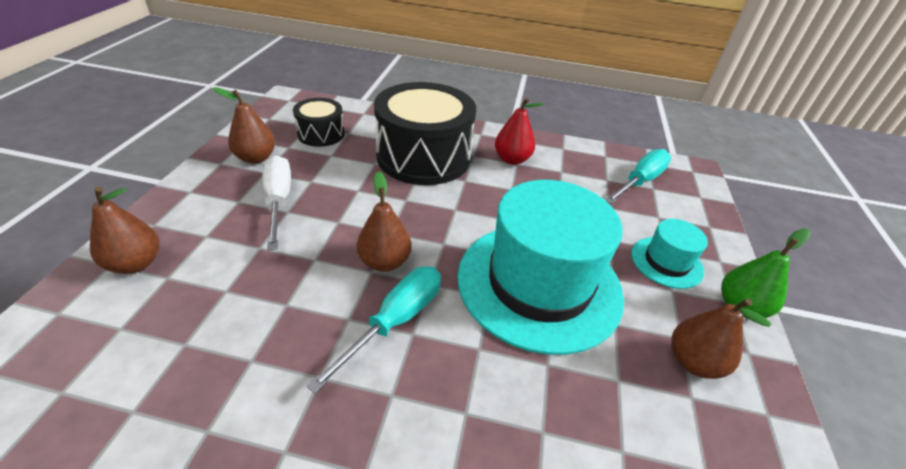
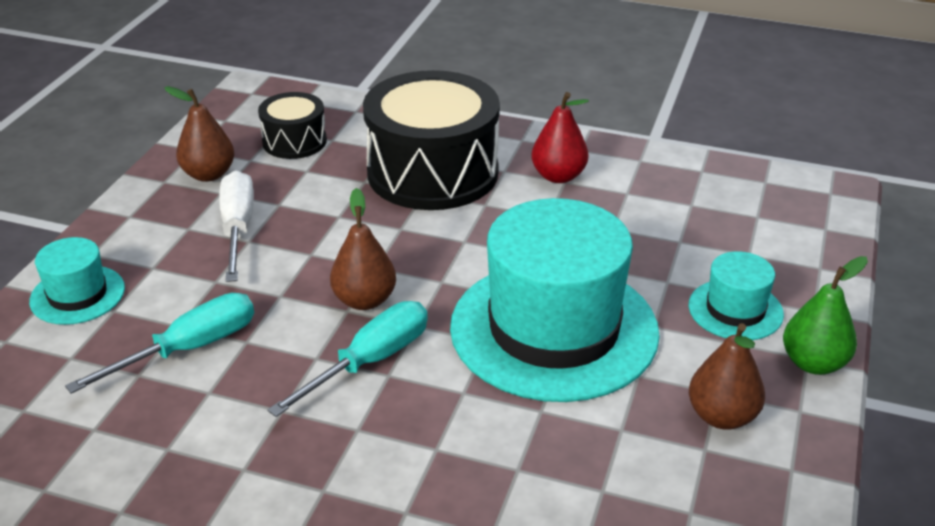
camera: 10 degrees right, 5 degrees down
brown pear [90,187,159,274] -> turquoise hat [29,237,125,325]
turquoise screwdriver [605,149,671,204] -> turquoise screwdriver moved to [65,293,254,394]

